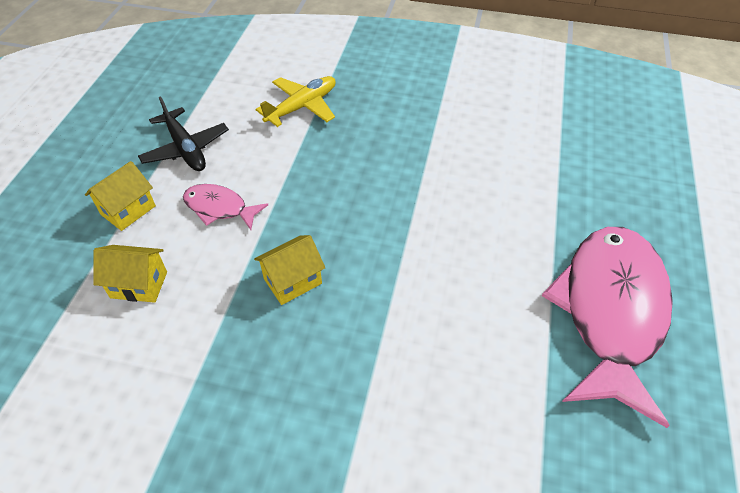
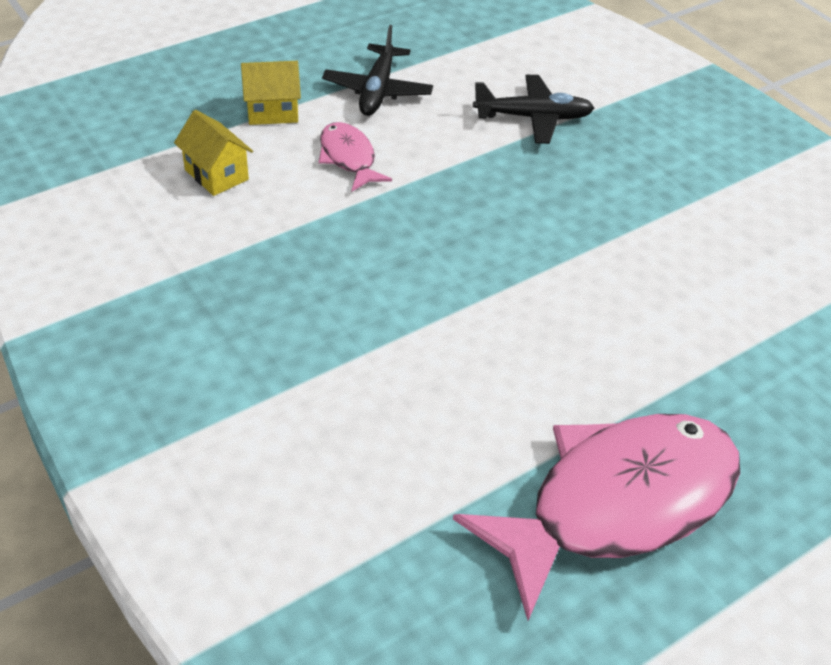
camera: 40 degrees right, 5 degrees down
yellow house [254,235,325,305] -> none
yellow plane [256,76,336,127] -> black plane [473,75,594,144]

